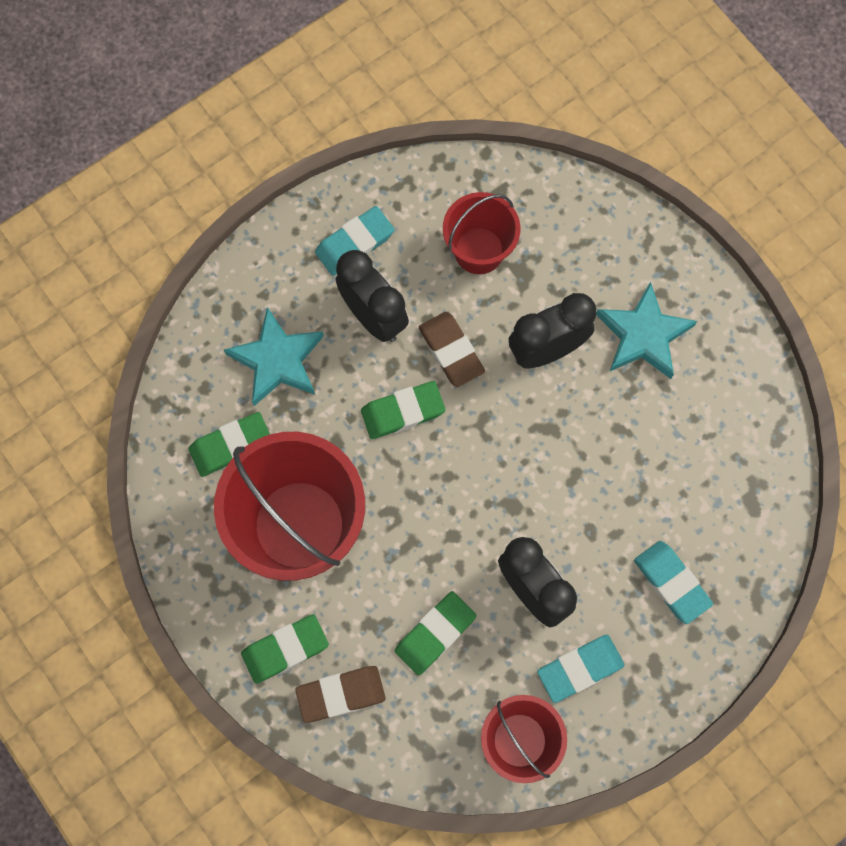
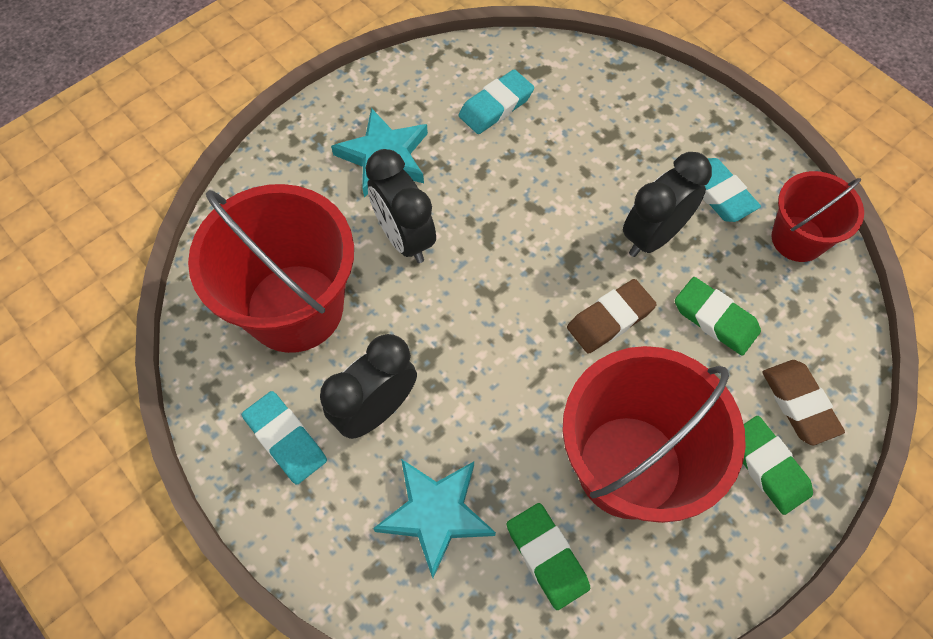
camera: 95 degrees left, 10 degrees down
green eraser [361,381,446,439] -> none
brown eraser [419,312,485,387] -> brown eraser moved to [567,279,657,354]
red bucket [443,192,521,274] -> red bucket [188,184,354,353], size x1.77
turquoise eraser [634,541,713,624] -> turquoise eraser moved to [459,69,534,134]

